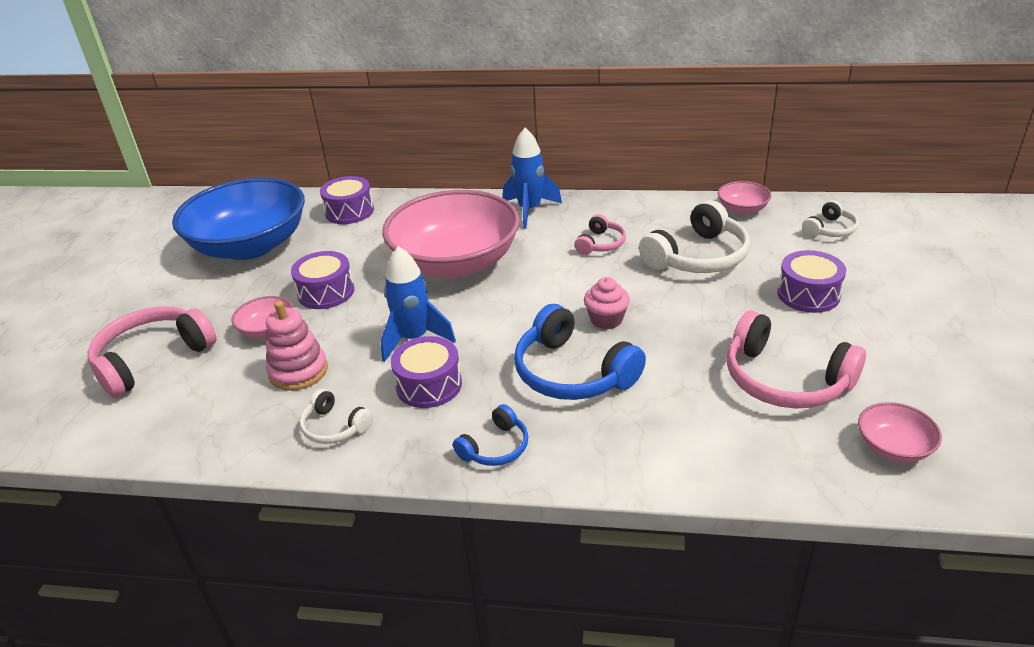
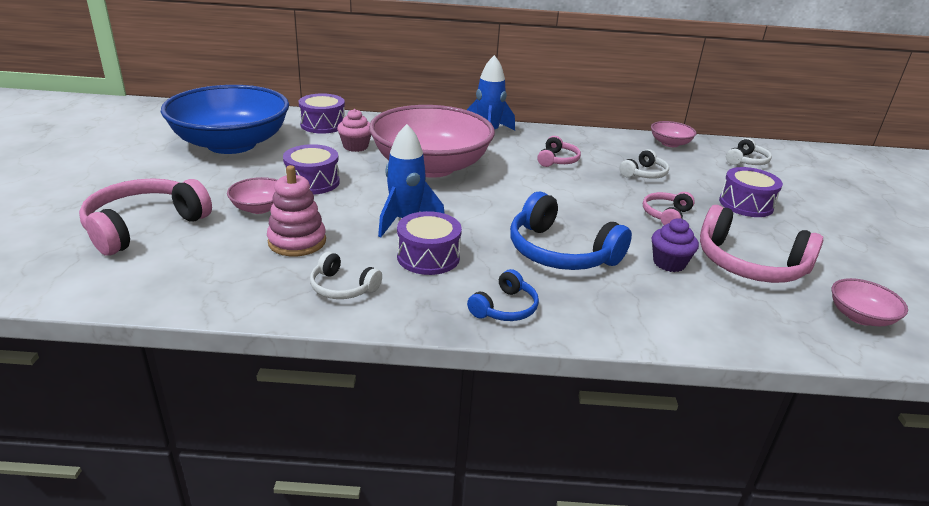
camera: 10 degrees left, 5 degrees down
pink cupcake [584,277,630,329] -> pink cupcake moved to [337,109,371,152]
white headphones [639,200,750,273] -> white headphones [619,149,669,179], size x0.53
none -> pink headphones [643,192,695,225]
none -> purple cupcake [652,218,699,272]

